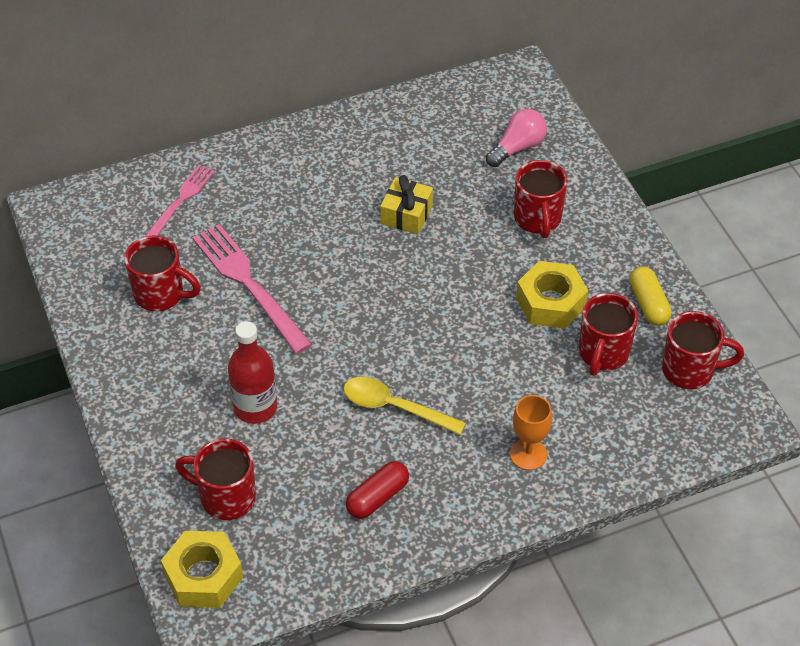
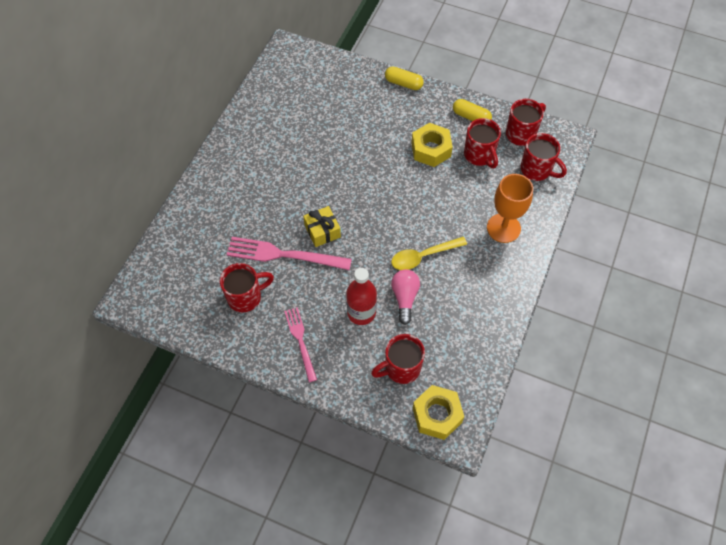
camera: 45 degrees left, 10 degrees up
pink fork [144,164,215,237] -> pink fork moved to [284,307,317,382]
red capsule [346,461,409,519] -> none
yellow gift [380,175,433,234] -> yellow gift moved to [303,206,341,247]
pink light bulb [486,109,547,167] -> pink light bulb moved to [391,269,420,325]
orange goblet [510,395,552,470] -> orange goblet [487,174,533,243], size x1.51
red mug [514,160,568,238] -> red mug moved to [521,133,567,181]
none -> yellow capsule [385,66,424,90]

